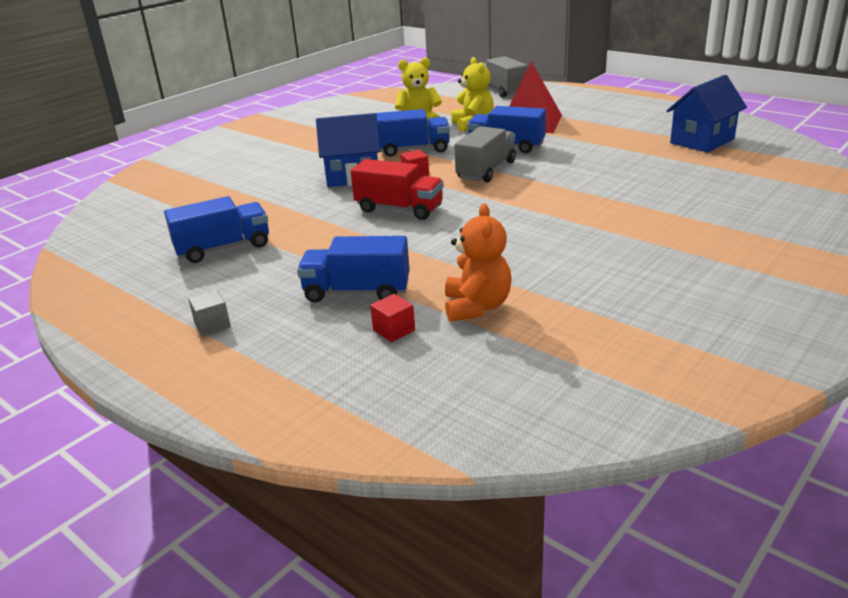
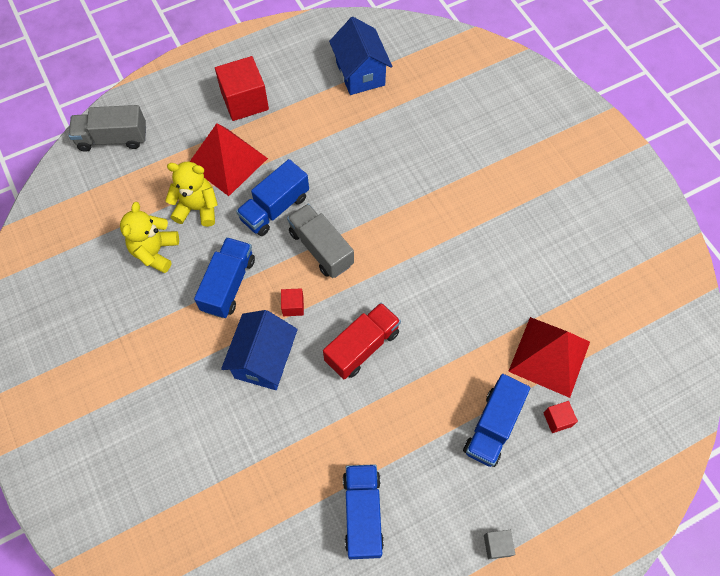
camera: 70 degrees left, 35 degrees up
orange teddy bear [445,203,512,322] -> red pyramid [508,317,590,398]
none -> red cube [215,56,269,121]

